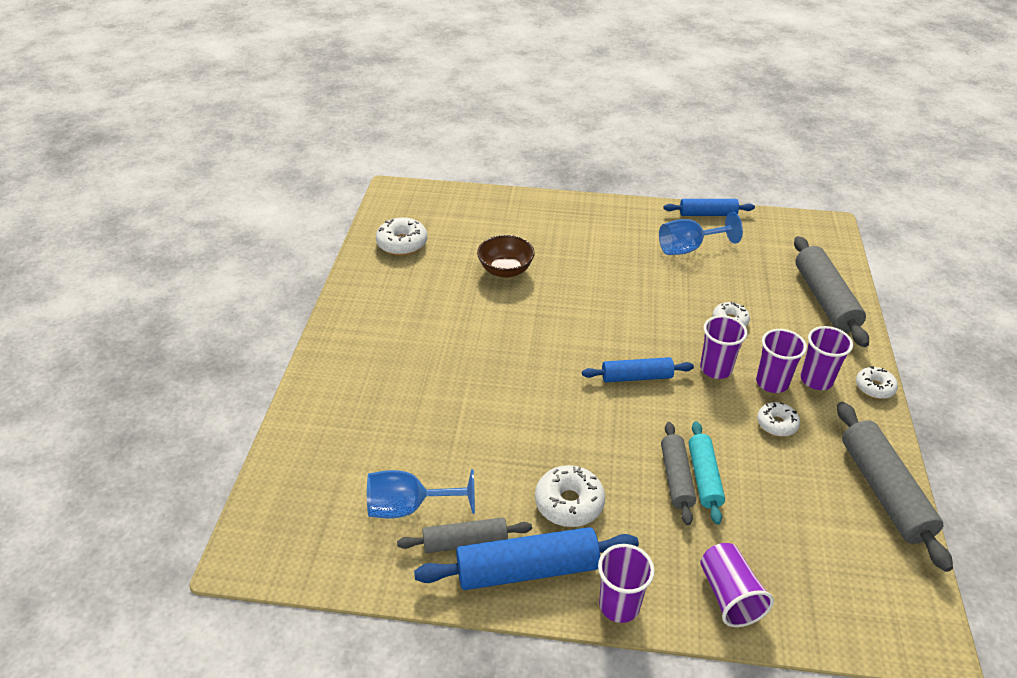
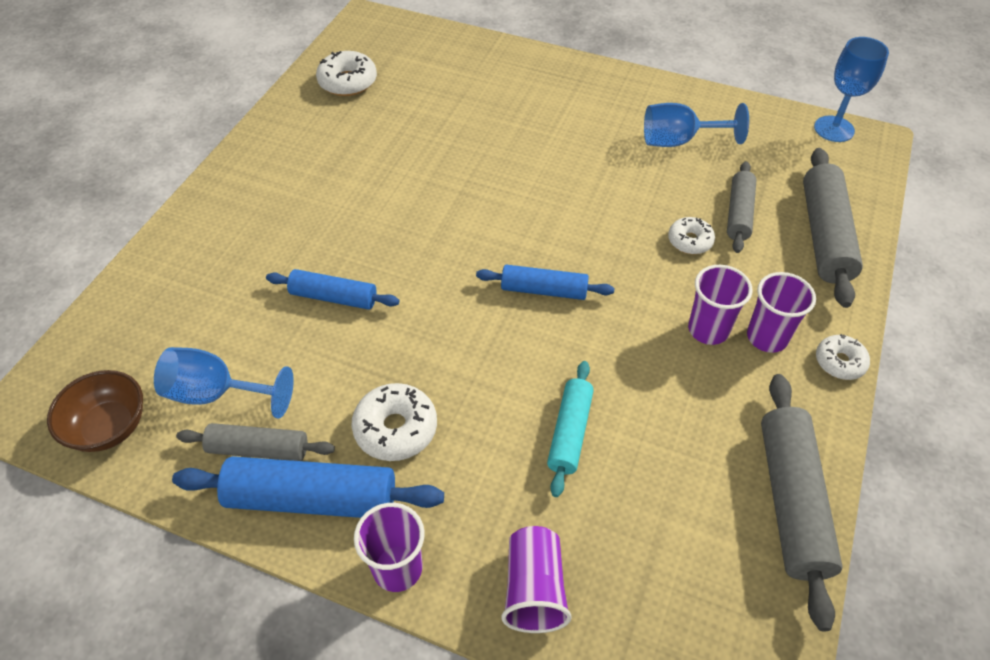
camera: 15 degrees right, 10 degrees up
brown bowl [477,235,535,278] -> brown bowl moved to [47,370,143,452]
grey rolling pin [661,422,696,525] -> grey rolling pin moved to [727,161,756,253]
blue rolling pin [664,199,755,216] -> blue rolling pin moved to [266,269,399,310]
purple cup [700,315,747,379] -> none
white donut [757,402,800,437] -> none
none -> blue goblet [814,37,889,142]

